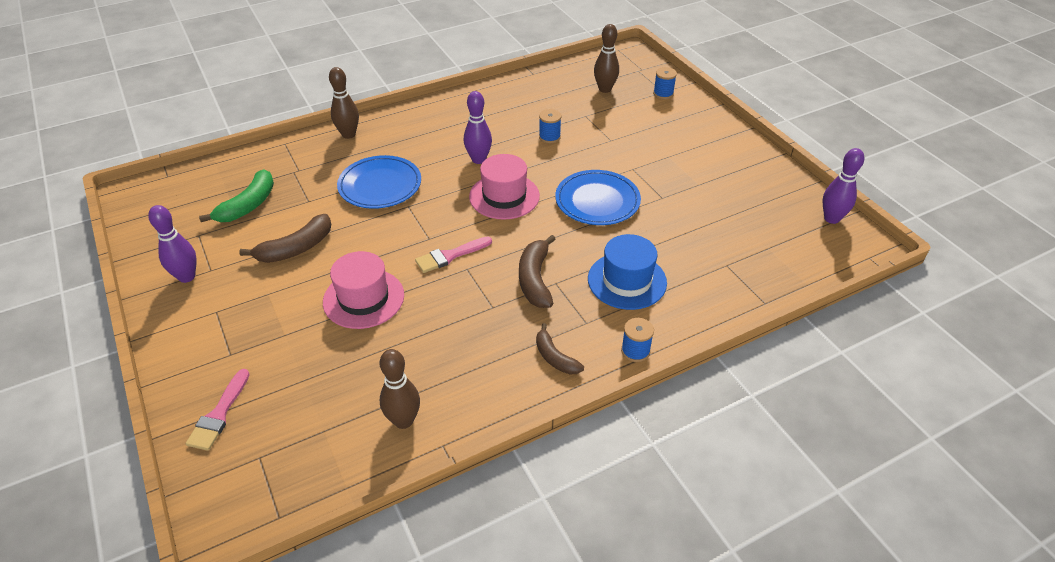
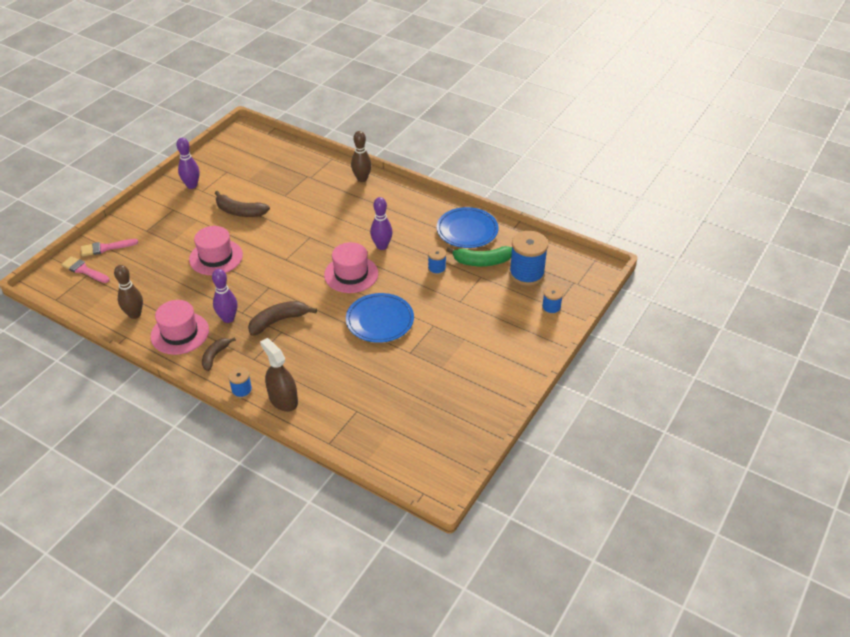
camera: 60 degrees right, 0 degrees up
green banana [199,169,274,222] -> green banana moved to [447,246,512,266]
blue plate [337,155,421,209] -> blue plate moved to [437,207,499,248]
pink brush [415,236,492,273] -> pink brush moved to [61,256,110,283]
blue hat [588,234,667,310] -> none
brown bowling pin [594,24,619,93] -> blue spool [509,231,548,286]
purple bowling pin [822,148,864,224] -> purple bowling pin moved to [212,269,238,323]
none -> pink hat [150,300,209,355]
none -> brown spray bottle [260,338,298,412]

